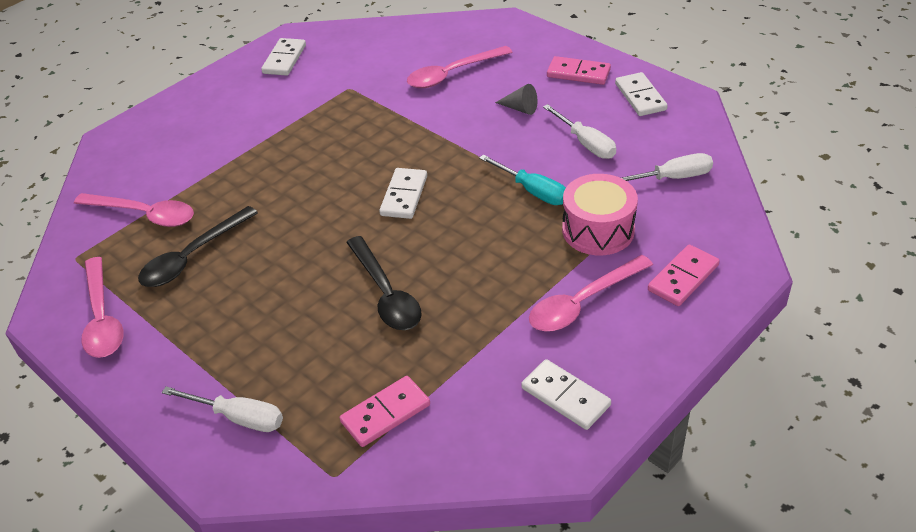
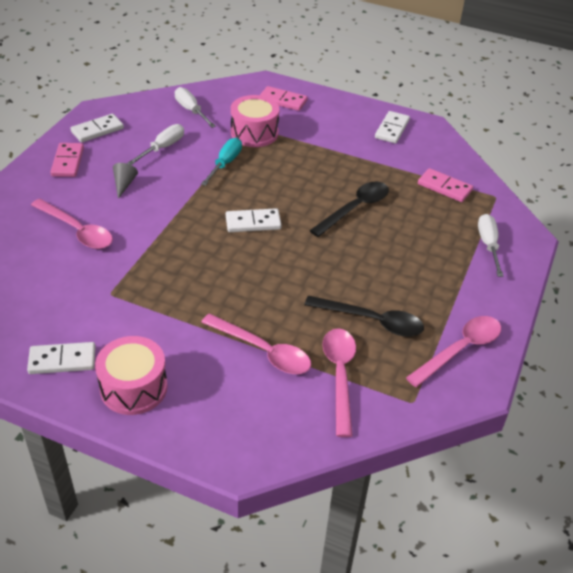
camera: 115 degrees left, 0 degrees up
pink spoon [529,255,653,331] -> pink spoon moved to [201,314,311,374]
none -> pink drum [95,336,168,415]

